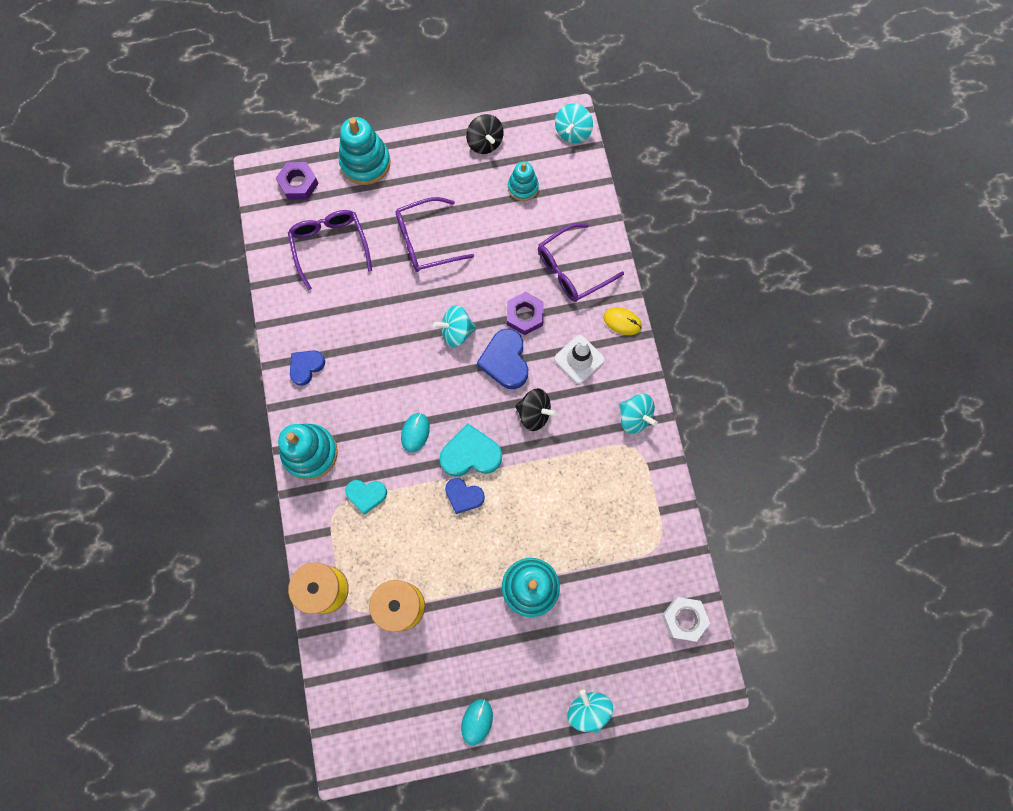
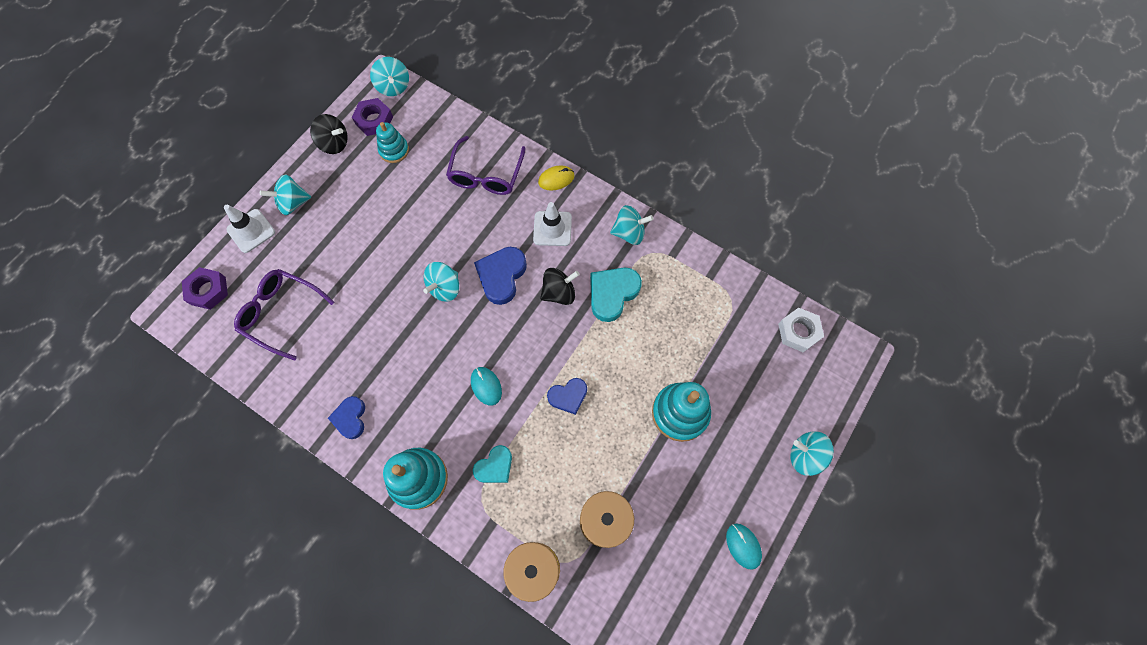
camera: 45 degrees left, 5 degrees down
turquoise stacking toy [339,117,391,185] -> white traffic cone [224,205,275,253]
purple glasses [395,197,474,272] -> none
turquoise heart [439,424,502,477] -> turquoise heart moved to [590,268,642,322]
blue heart [477,329,528,389] -> blue heart turned 75 degrees clockwise [474,247,527,305]
purple nut [507,292,544,335] -> purple nut moved to [352,98,393,136]
none -> turquoise spinning top [260,174,311,215]

